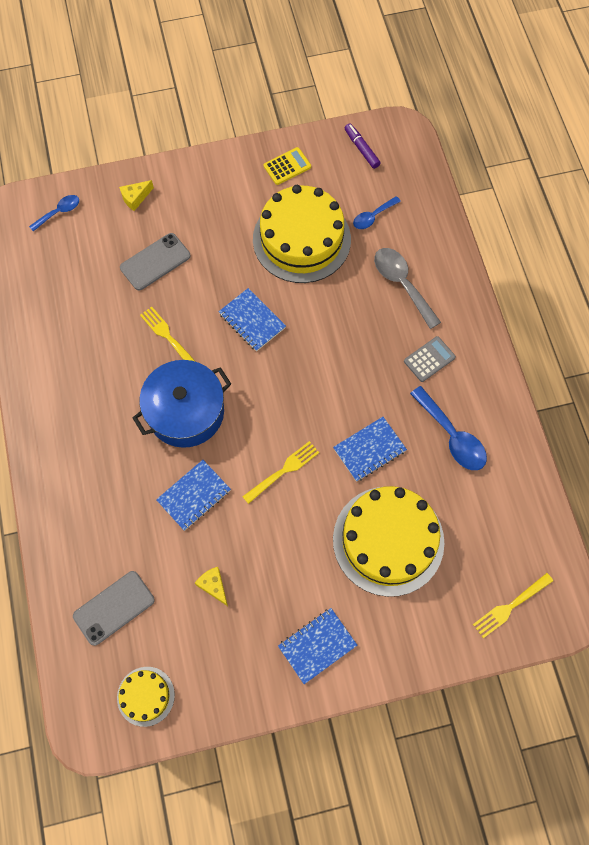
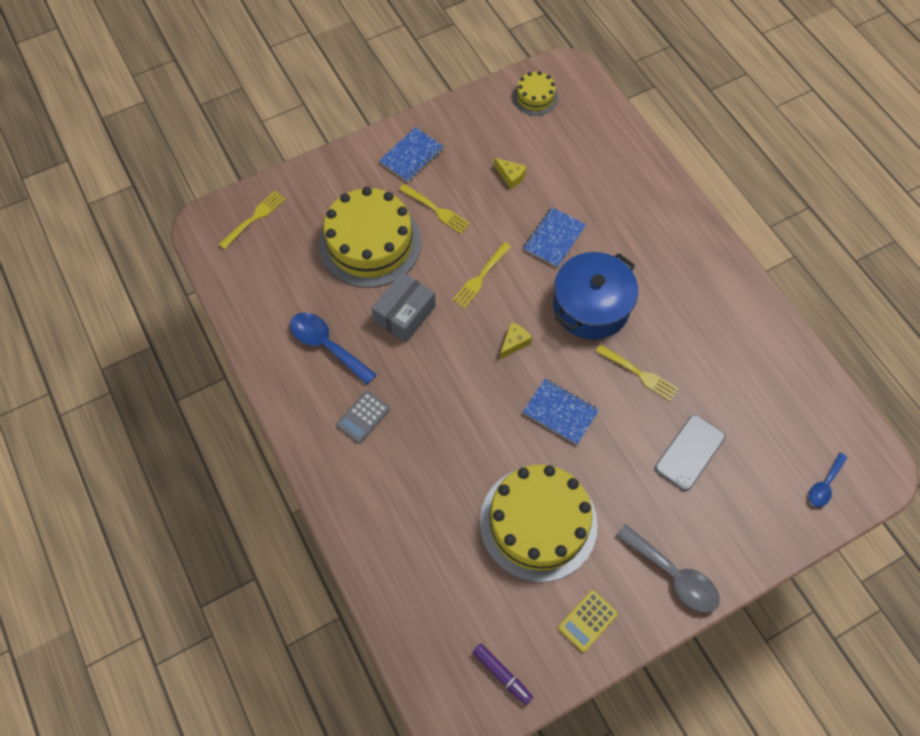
camera: 165 degrees right, 5 degrees down
grey phone [73,571,155,646] -> none
yellow cheese [119,180,154,211] -> yellow cheese moved to [500,322,532,359]
blue notebook [333,417,407,482] -> grey box [371,272,436,343]
blue spoon [353,196,401,229] -> none
grey spoon [374,248,441,329] -> grey spoon moved to [616,524,720,613]
none -> yellow fork [399,184,470,234]

